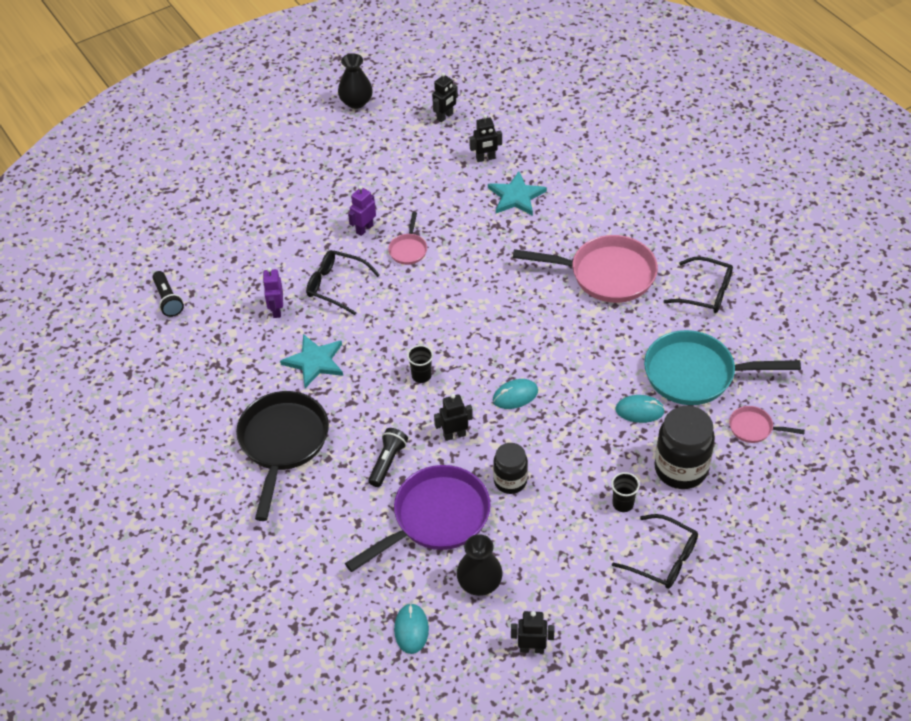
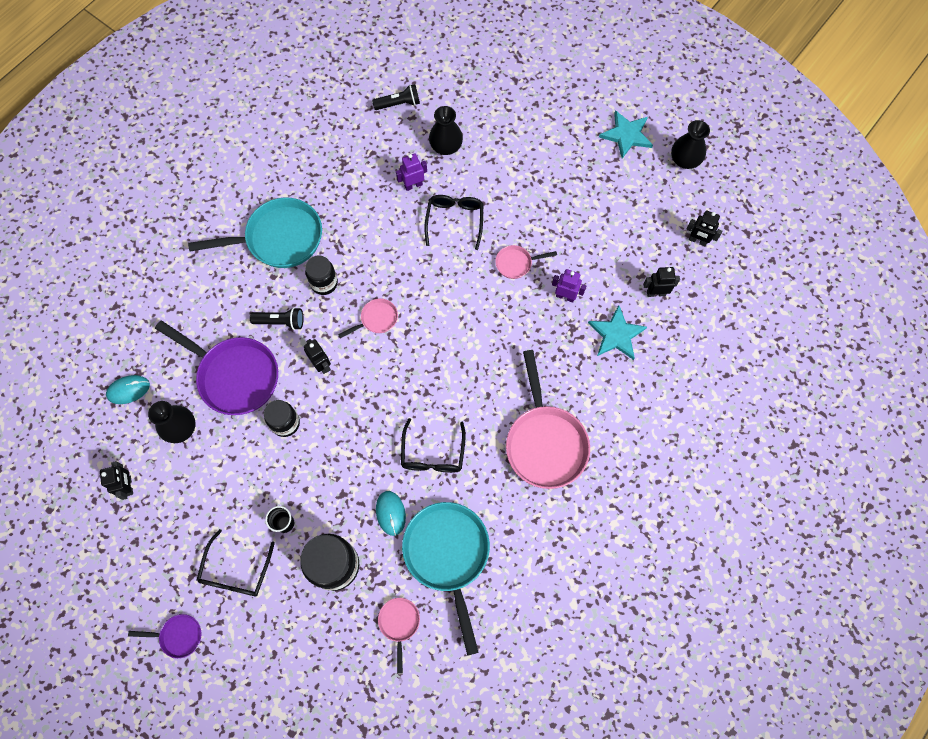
camera: 70 degrees right, 20 degrees up
black flashlight [152,271,184,317] -> black flashlight turned 150 degrees counterclockwise [372,84,420,110]
black pan [236,391,329,521] -> turquoise pan [188,197,322,268]
turquoise star [280,334,343,388] -> turquoise star moved to [599,110,653,159]
purple robot [348,186,376,236] -> purple robot moved to [552,269,586,303]
black cup [407,345,433,383] -> pink pan [338,298,398,338]
black robot [469,114,502,162] -> black robot turned 120 degrees clockwise [643,267,680,297]
turquoise mouse [493,379,538,409] -> none
black glasses [663,256,733,313] -> black glasses moved to [401,418,466,473]
none -> purple pan [128,614,202,659]
none -> black jar [305,255,338,295]
none -> black vase [429,106,463,155]

